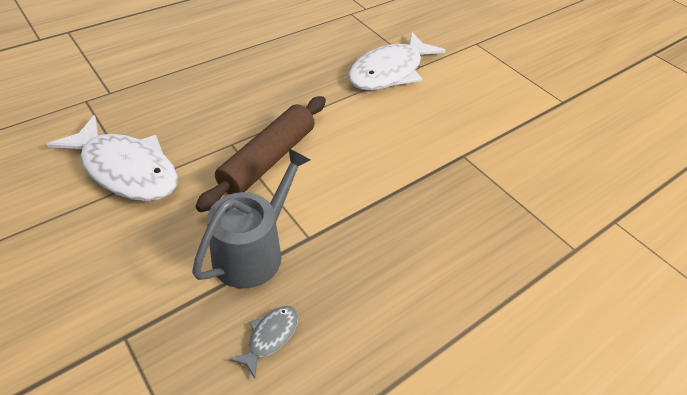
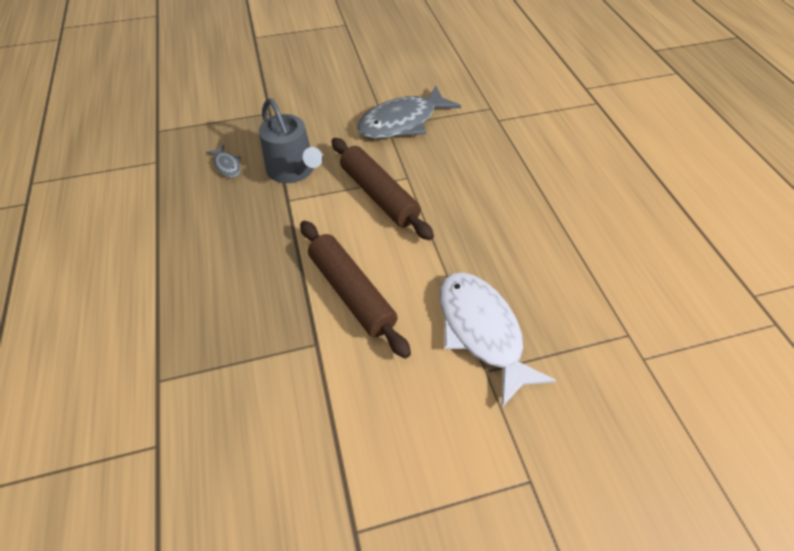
camera: 115 degrees right, 5 degrees up
white fish [47,115,178,201] -> grey fish [357,86,461,139]
none -> brown rolling pin [300,221,411,359]

